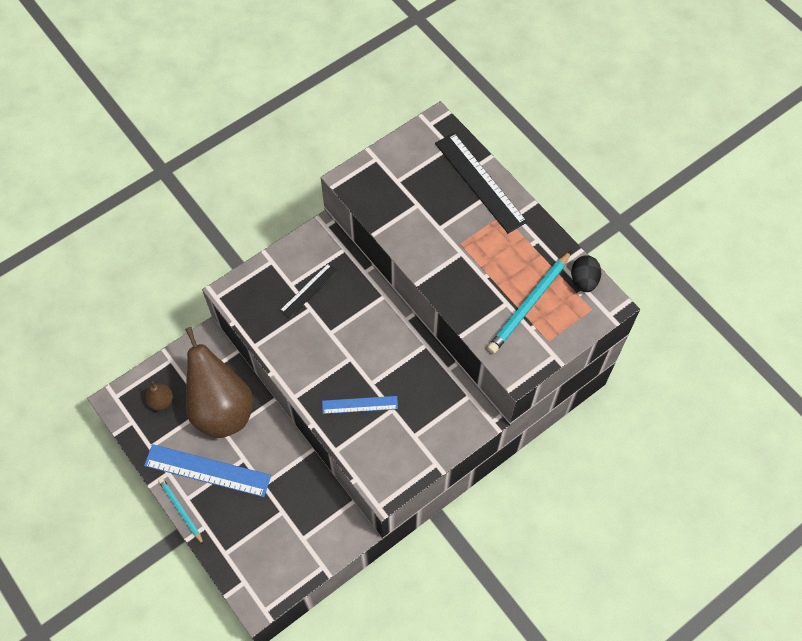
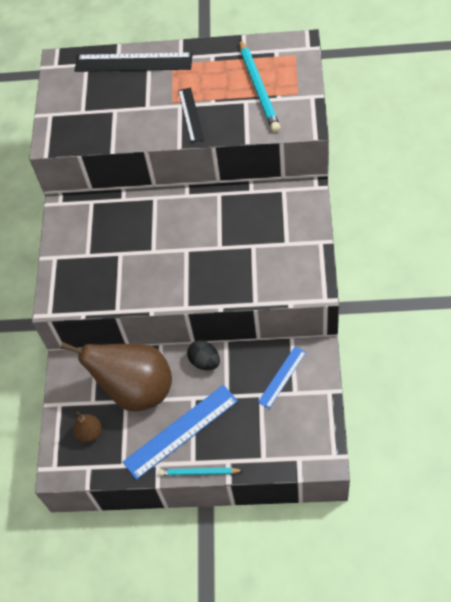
camera: 45 degrees left, 5 degrees down
black ruler [280,263,338,319] -> black ruler moved to [178,88,204,143]
blue ruler [322,396,398,414] -> blue ruler moved to [258,346,306,409]
black egg [571,255,601,292] -> black egg moved to [187,340,220,370]

